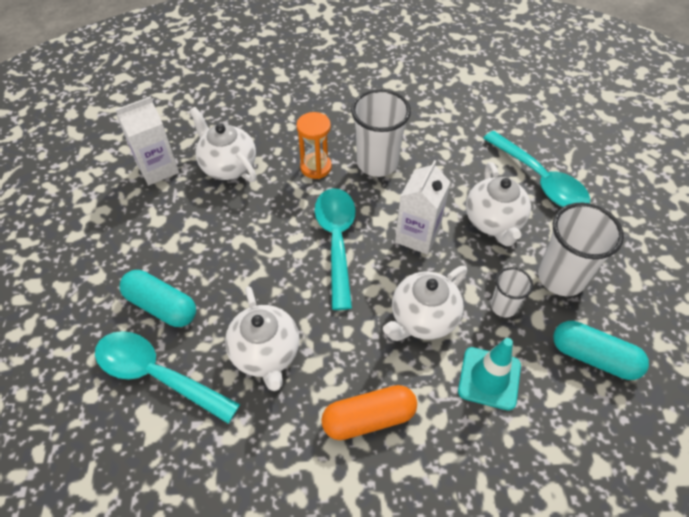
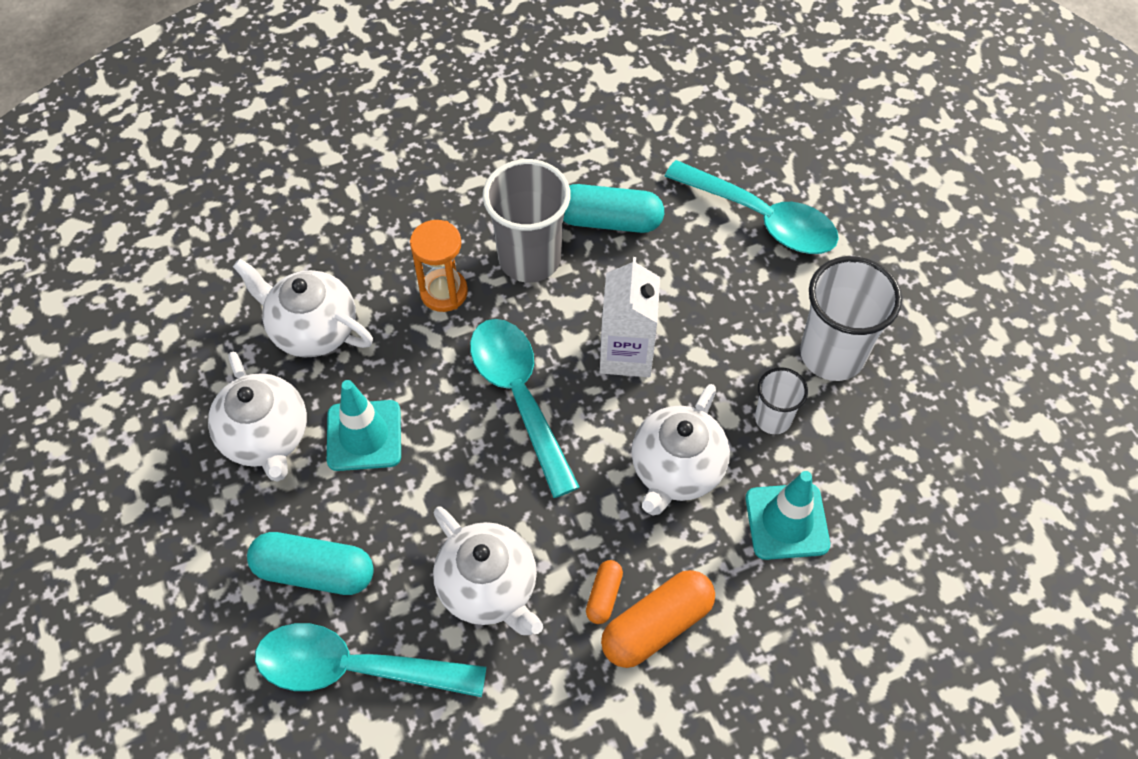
camera: 20 degrees left, 5 degrees up
white carton [115,96,179,185] -> none
white cup [351,89,411,177] -> grey cup [483,159,571,283]
white teapot [466,162,531,246] -> white teapot moved to [208,352,307,482]
turquoise capsule [553,321,649,380] -> turquoise capsule moved to [563,184,664,233]
none -> turquoise traffic cone [327,380,401,471]
none -> orange capsule [586,560,623,624]

